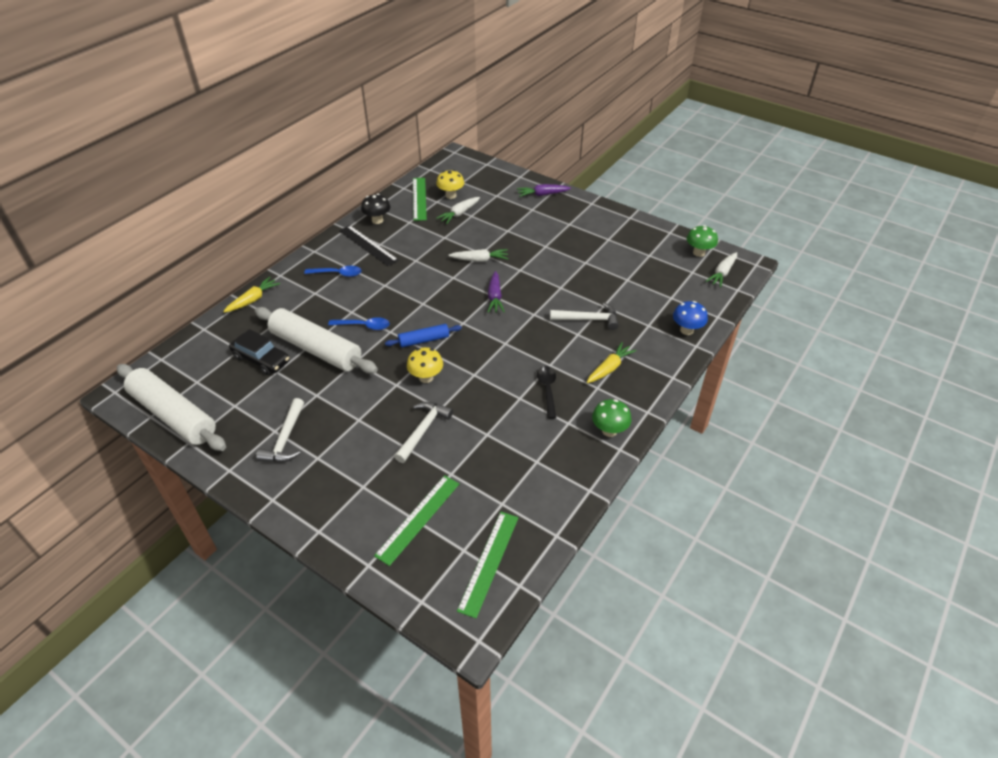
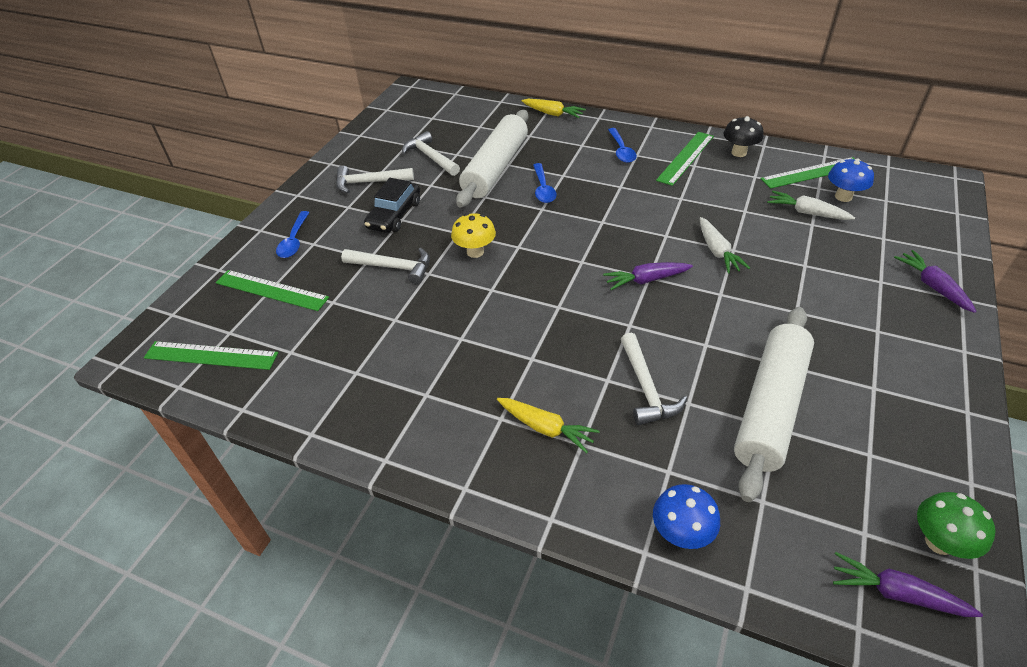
camera: 80 degrees right, 0 degrees up
white rolling pin [117,364,226,451] -> white rolling pin moved to [734,307,814,502]
black car [229,329,290,375] -> black car moved to [364,178,420,233]
black ruler [339,225,399,266] -> green ruler [656,132,714,186]
blue rolling pin [385,324,462,348] -> none
yellow mushroom [436,170,464,199] -> blue mushroom [828,159,874,202]
black spoon [537,366,556,419] -> none
green mushroom [592,399,631,437] -> none
white carrot [705,252,737,287] -> purple carrot [833,552,983,617]
none -> blue spoon [276,211,310,258]
none -> white hammer [402,131,460,176]

